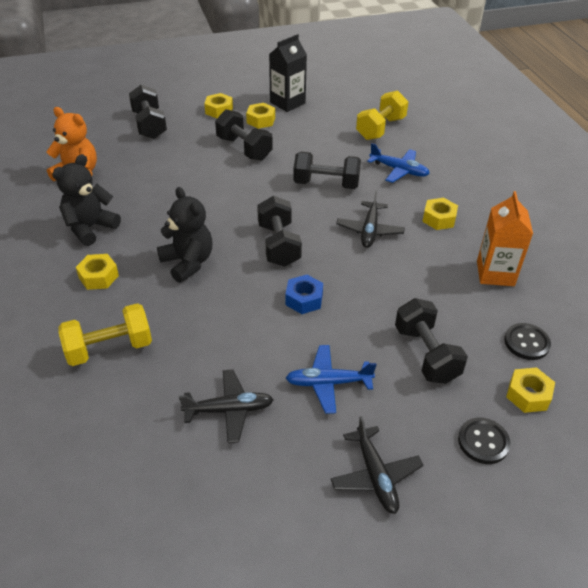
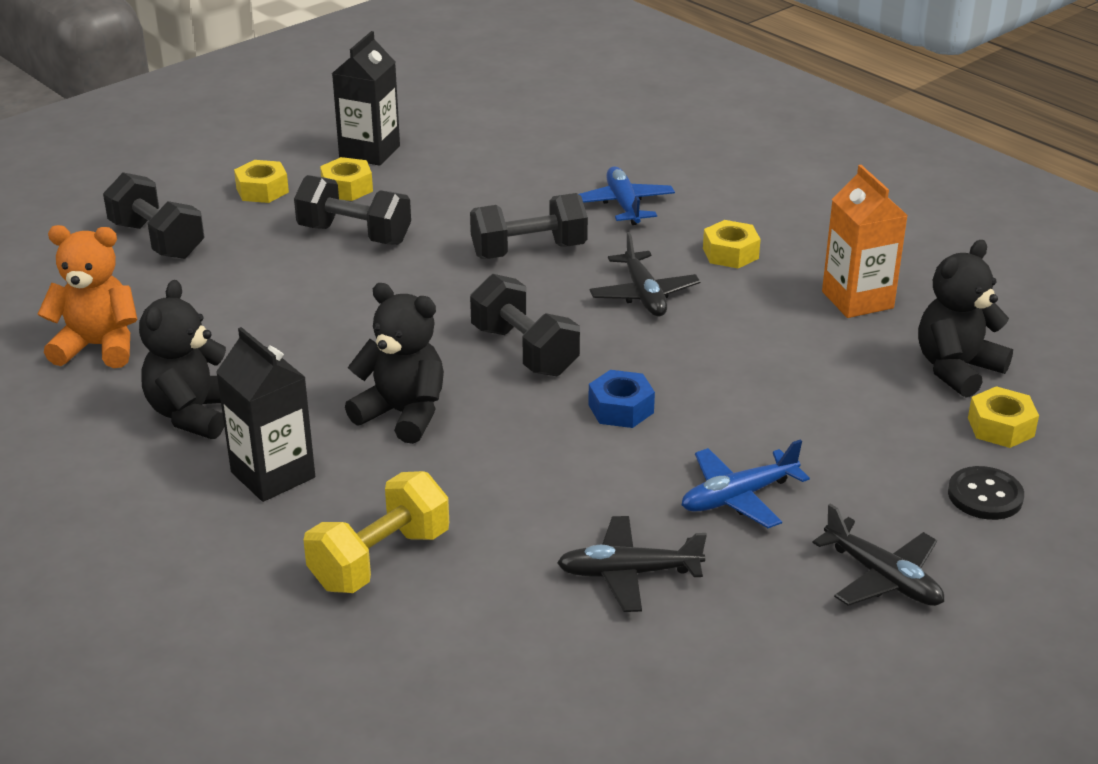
camera: 25 degrees left, 10 degrees down
yellow nut [76,254,119,290] -> black carton [216,327,315,502]
black plane [179,369,274,443] -> black plane turned 150 degrees counterclockwise [557,516,707,612]
yellow dumbbell [356,90,408,140] -> none
blue plane [367,143,430,183] -> blue plane turned 105 degrees counterclockwise [579,166,675,225]
black dumbbell [395,298,468,384] -> none
black button [504,323,551,360] -> black teddy bear [918,240,1013,398]

